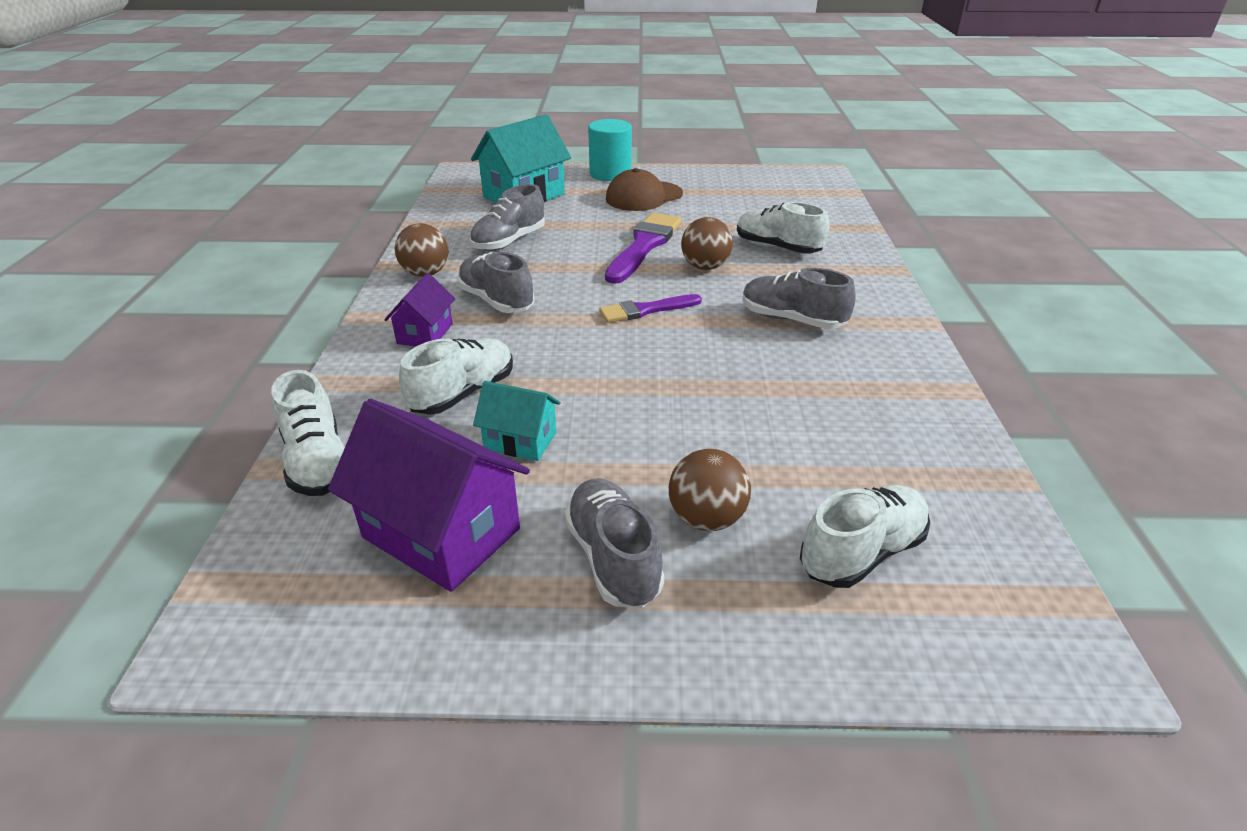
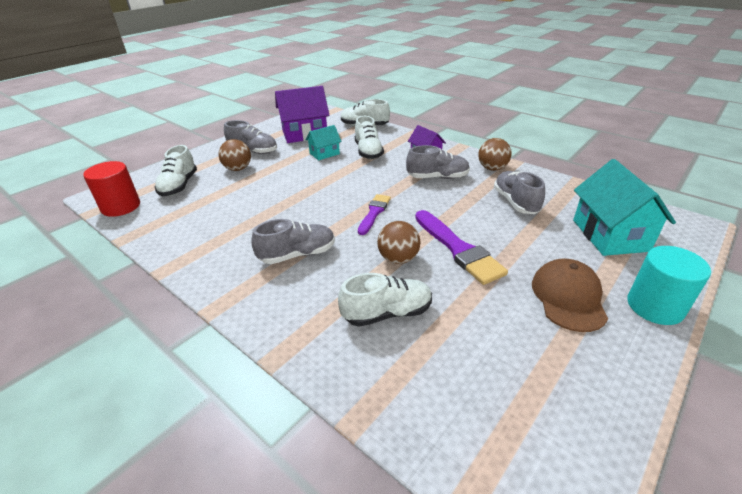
camera: 130 degrees right, 0 degrees up
none -> red cylinder [83,161,140,217]

